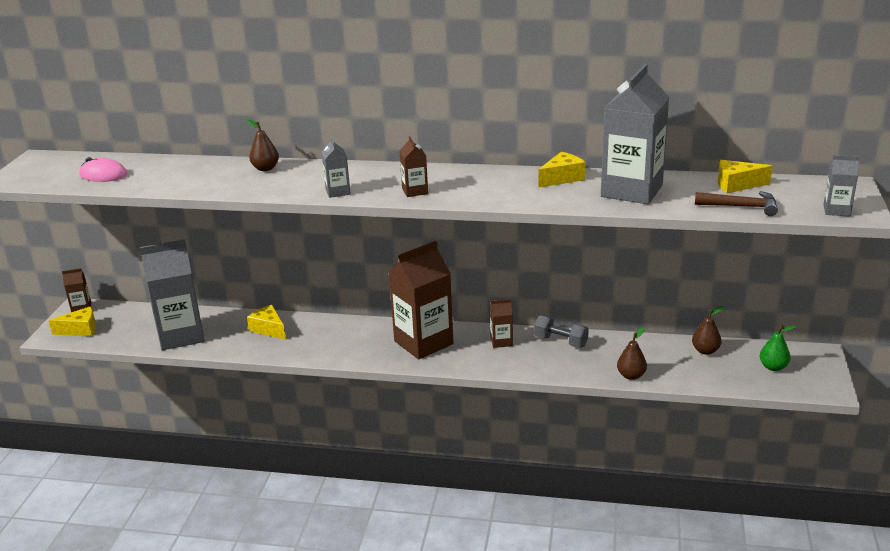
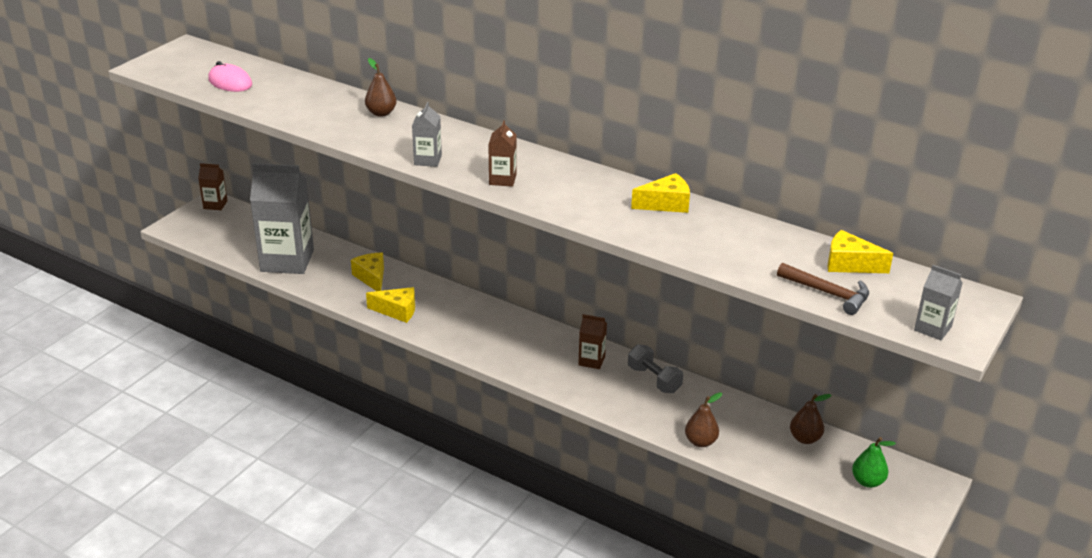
camera: 20 degrees right, 5 degrees up
yellow cheese [48,306,96,336] -> yellow cheese moved to [366,287,415,323]
brown carton [388,241,453,359] -> none
grey carton [601,64,670,204] -> none

